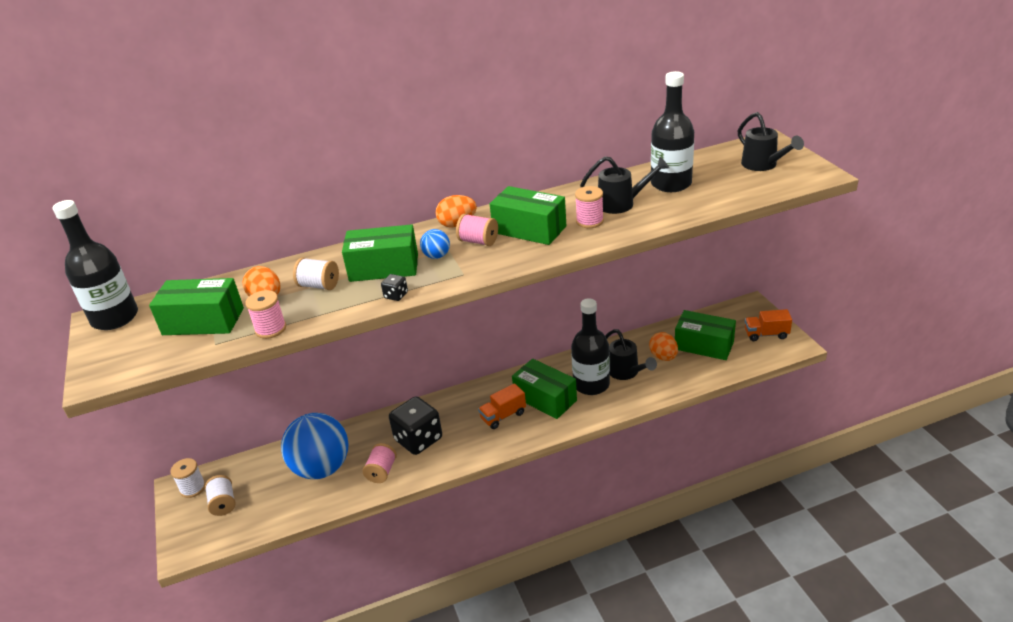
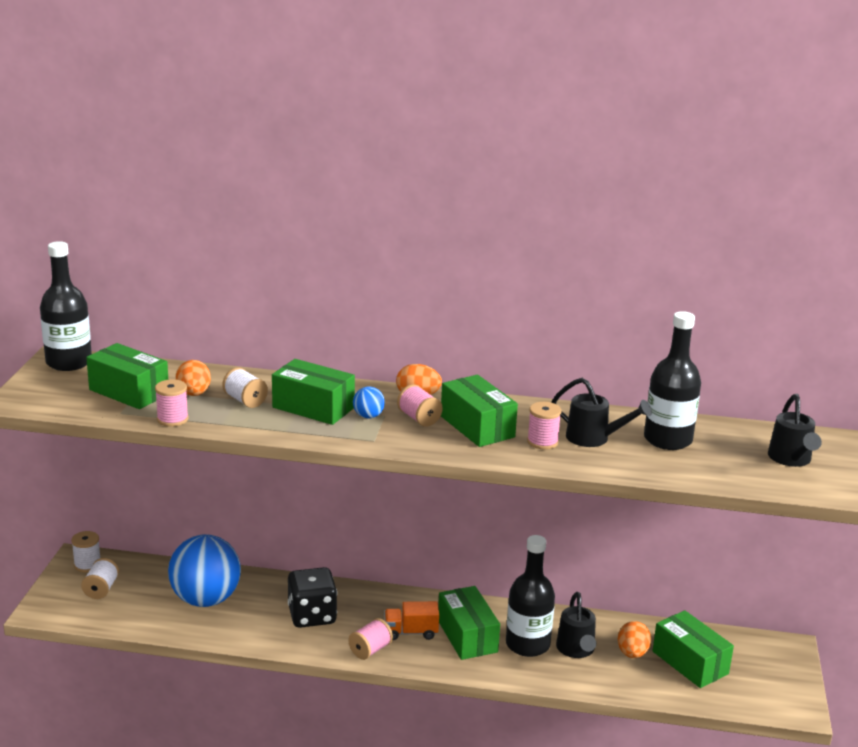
camera: 25 degrees right, 10 degrees down
pink spool [362,443,397,483] -> pink spool moved to [348,618,393,660]
black dice [381,274,408,301] -> none
orange truck [745,309,792,341] -> none

